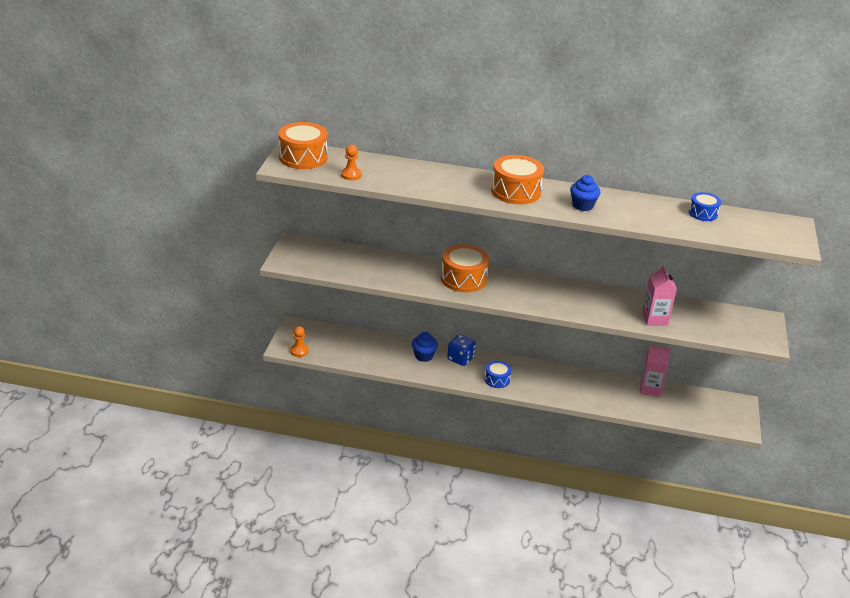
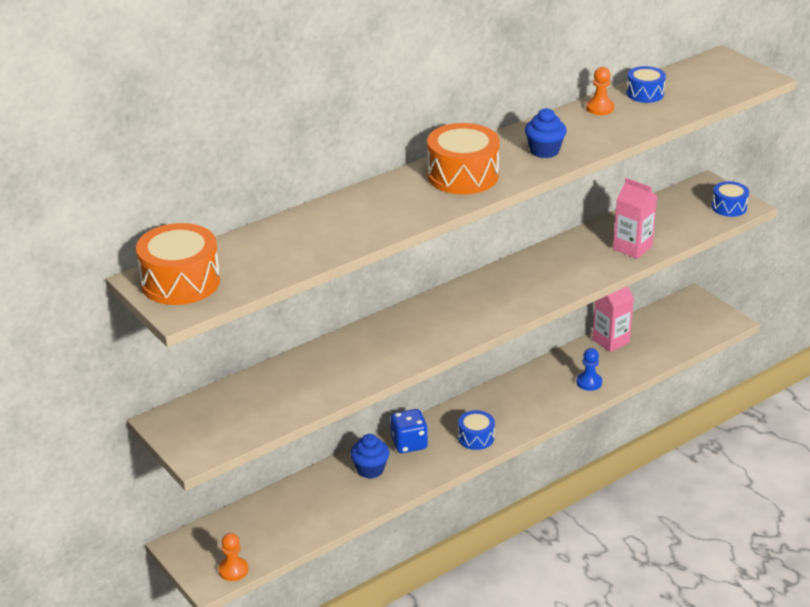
camera: 45 degrees left, 0 degrees up
orange pawn [341,145,362,180] -> orange pawn moved to [586,67,614,115]
orange drum [441,244,489,292] -> none
none -> blue pawn [576,348,602,391]
none -> blue drum [712,181,749,217]

